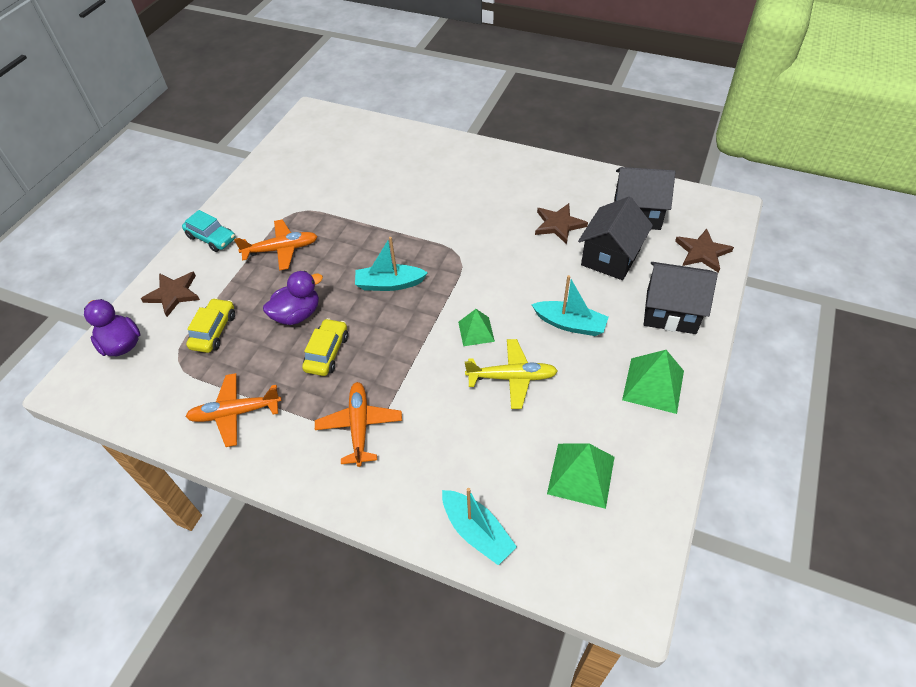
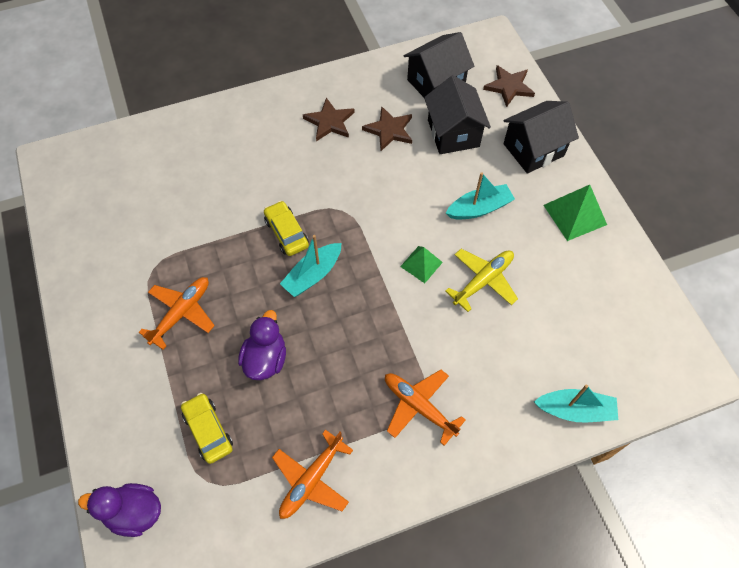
camera: 45 degrees left, 10 degrees up
brown star [141,272,200,317] -> brown star moved to [303,98,355,141]
turquoise car [182,210,236,252] -> none
yellow car [302,318,348,376] -> yellow car moved to [264,201,309,256]
green pyramid [547,443,614,509] -> none

